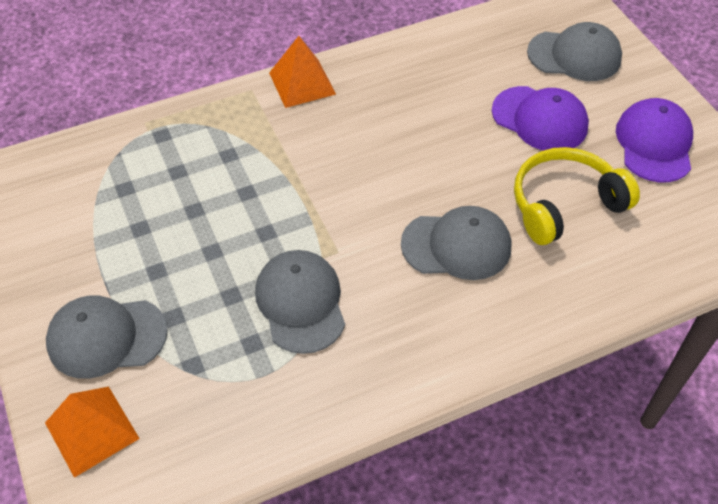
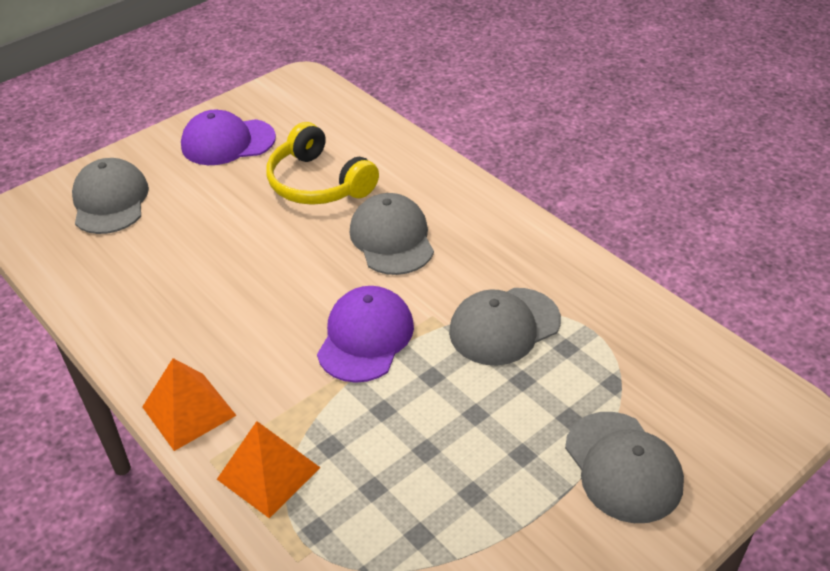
camera: 105 degrees left, 10 degrees down
orange pyramid [45,387,140,478] -> orange pyramid moved to [217,421,321,518]
purple cap [492,86,589,151] -> purple cap moved to [317,286,414,383]

